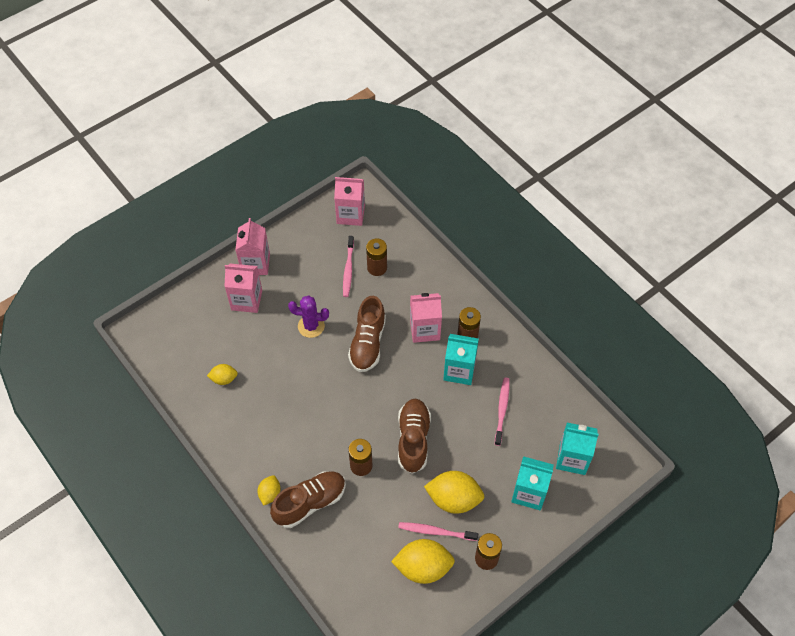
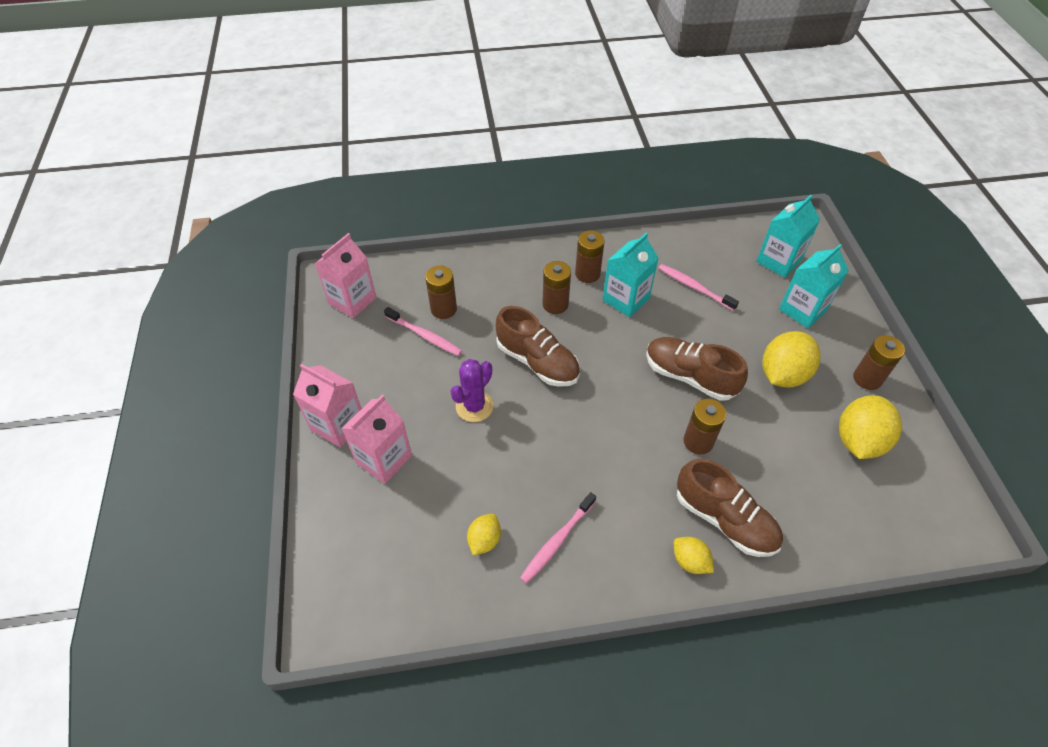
camera: 60 degrees left, 5 degrees down
brown shoe [270,471,346,528] -> brown shoe turned 135 degrees clockwise [677,458,783,557]
pink toothbrush [398,522,478,541] -> pink toothbrush moved to [520,492,596,584]
pink carton [410,293,442,343] -> brown battery [543,261,571,314]

